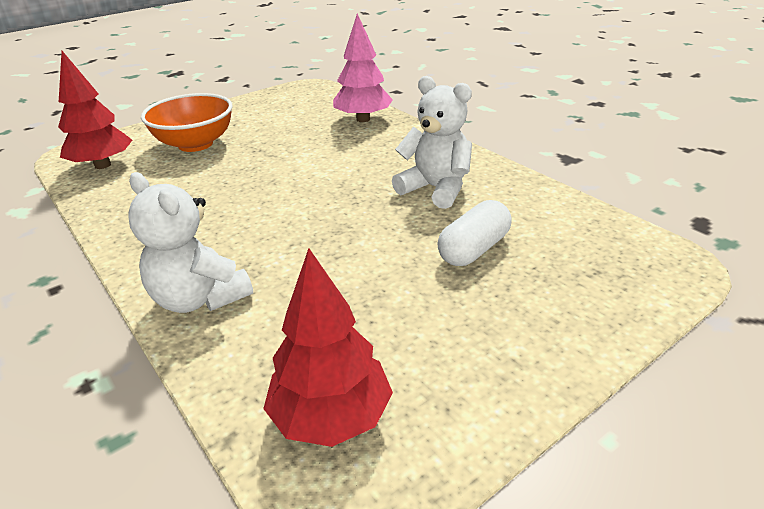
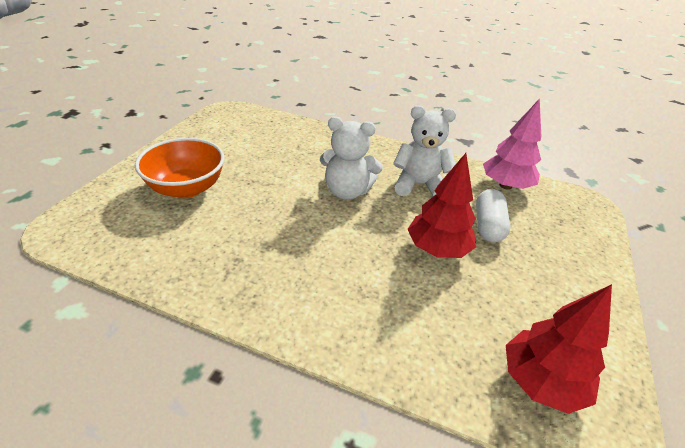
camera: 35 degrees left, 5 degrees up
red tree [58,51,132,169] -> red tree moved to [408,153,476,258]
white teddy bear [128,172,253,313] -> white teddy bear moved to [320,116,383,200]
pink tree [333,13,393,122] -> pink tree moved to [483,98,541,190]

